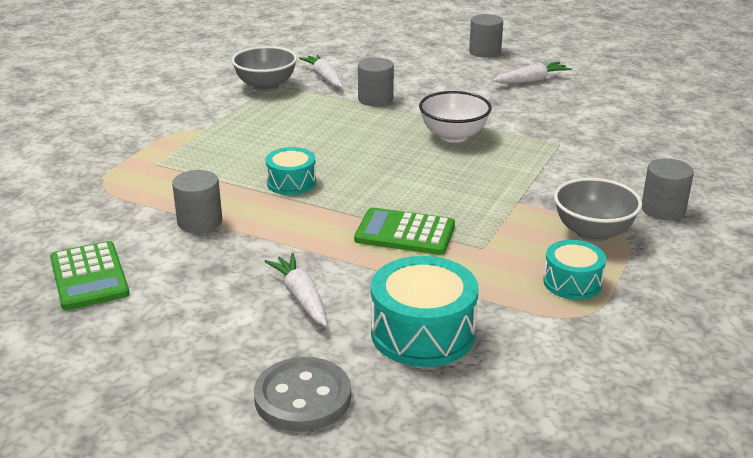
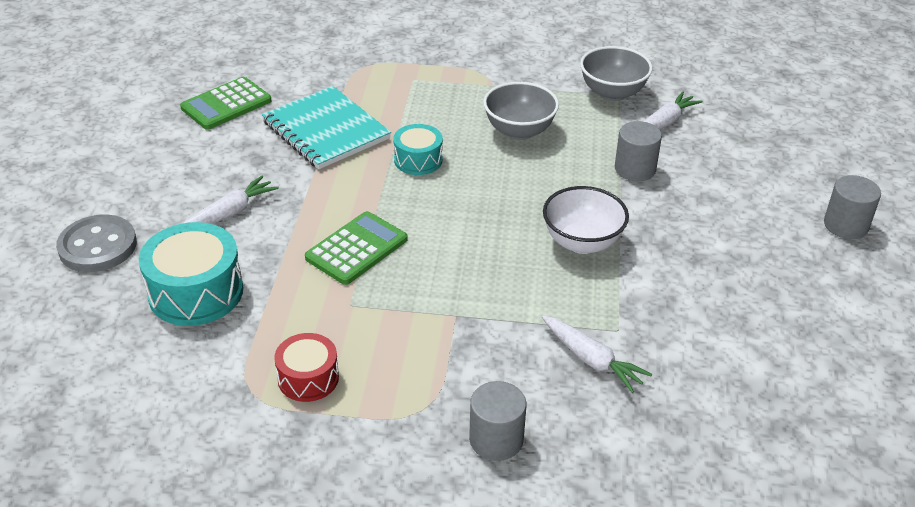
camera: 70 degrees right, 10 degrees up
grey cylinder [172,170,222,233] -> turquoise notebook [262,86,391,169]
green calculator [354,207,455,255] -> green calculator turned 45 degrees clockwise [305,211,408,285]
white carrot [492,62,572,83] -> white carrot moved to [542,316,652,393]
turquoise drum [543,240,606,300] -> red drum [274,333,339,402]
grey bowl [554,178,642,242] -> grey bowl moved to [483,82,559,140]

